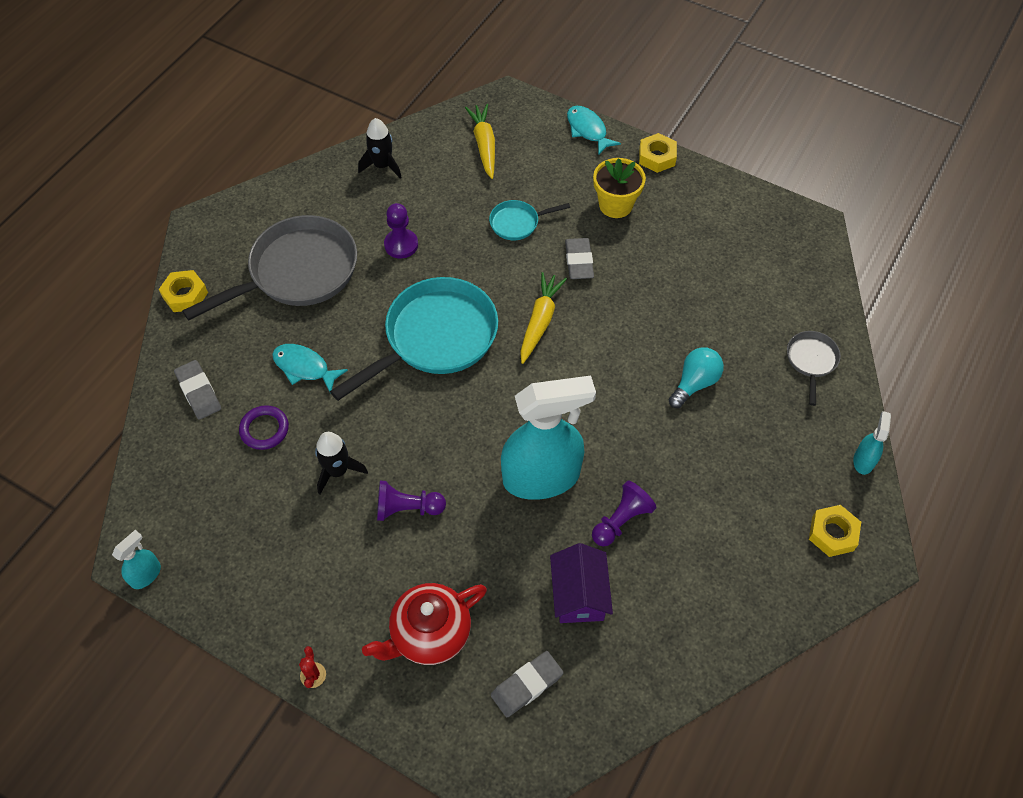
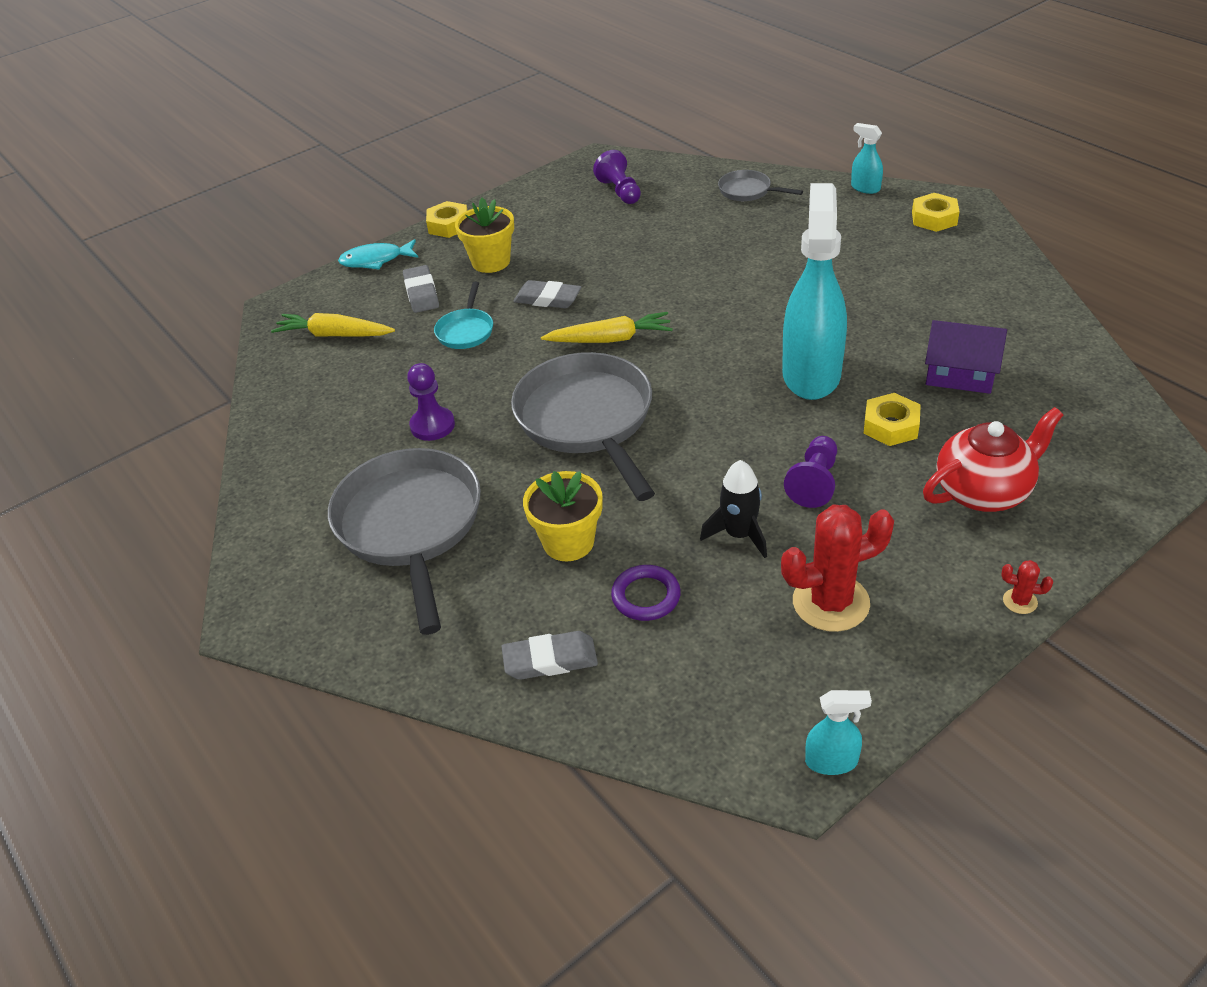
camera: 65 degrees left, 15 degrees down
turquoise spray bottle [112,530,161,589] -> turquoise spray bottle turned 120 degrees clockwise [805,690,872,775]
yellow nut [159,270,208,312] -> yellow nut moved to [863,393,921,446]
turquoise fish [272,344,348,394] -> yellow flower pot [523,471,603,561]
turquoise pan [330,277,498,401] -> grey pan [511,352,655,501]
black rocket [358,118,402,179] -> none
red teapot [362,583,487,665] -> red teapot turned 105 degrees counterclockwise [923,407,1063,512]
grey eraser [491,651,564,717] -> grey eraser moved to [403,265,439,313]
yellow carrot [520,272,567,364] -> yellow carrot turned 135 degrees clockwise [541,312,673,343]
purple pawn [592,480,656,547] -> purple pawn moved to [593,150,641,204]
turquoise light bulb [669,347,724,408] -> none
none -> red cactus [781,505,894,632]

